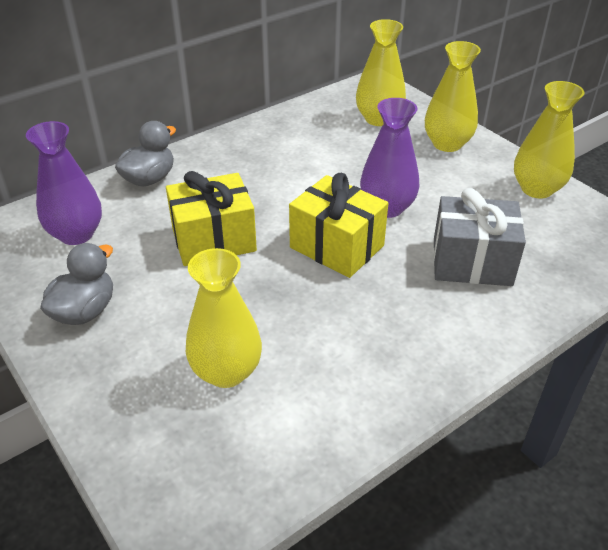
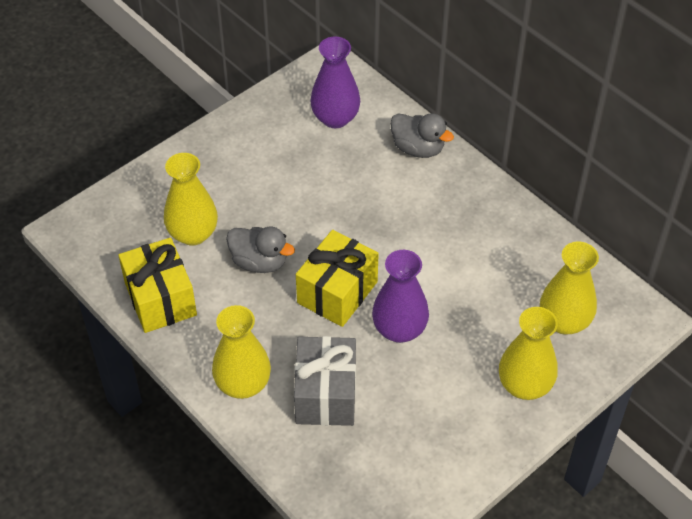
camera: 85 degrees right, 10 degrees up
grey duck [40,243,113,325] -> grey duck moved to [226,227,295,273]
yellow gift [166,171,257,266] -> yellow gift moved to [118,237,197,333]
yellow vase [514,81,585,199] -> yellow vase moved to [212,305,271,399]

